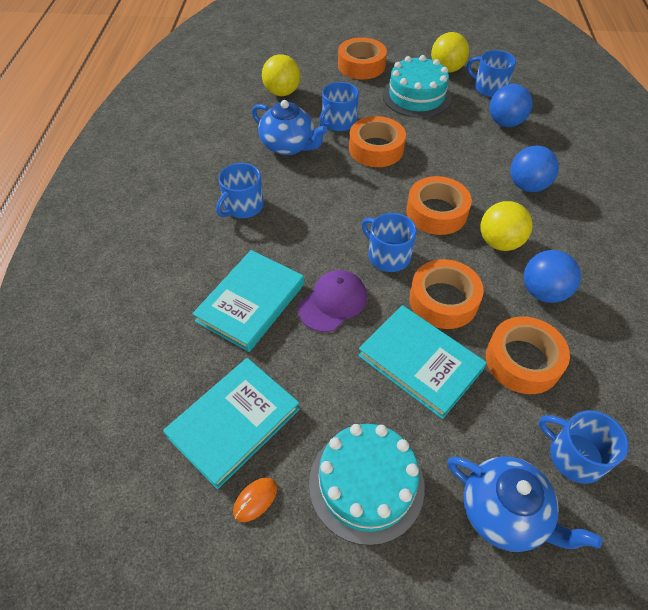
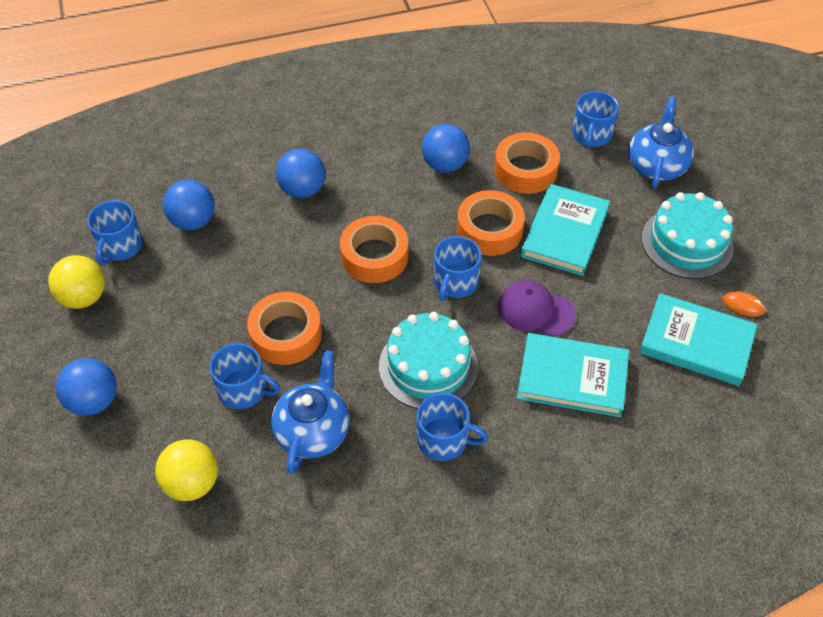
camera: 110 degrees left, 0 degrees up
orange tape [338,37,387,79] -> blue ball [56,358,117,416]
turquoise cake [383,55,451,118] -> turquoise cake moved to [379,312,478,409]
yellow ball [480,201,532,251] -> none

